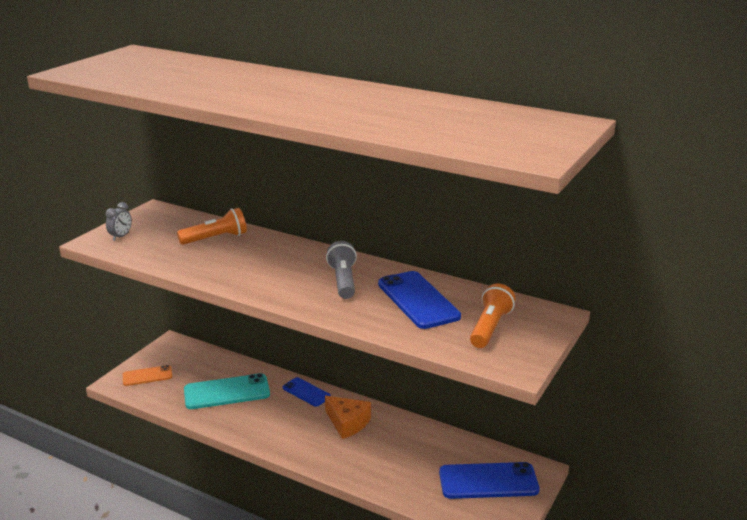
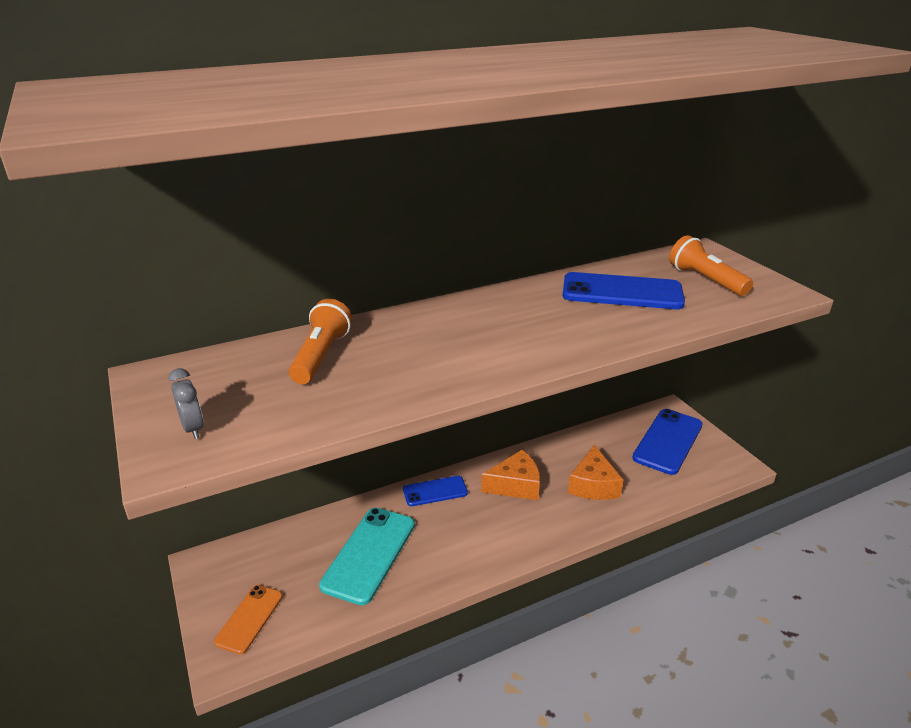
camera: 55 degrees left, 5 degrees up
grey flashlight [326,241,357,299] -> none
none -> orange cheese [568,445,623,500]

